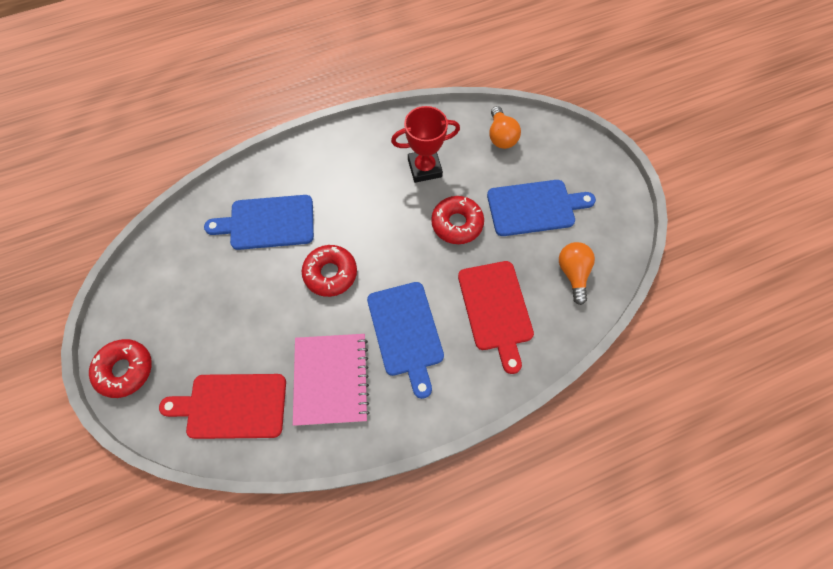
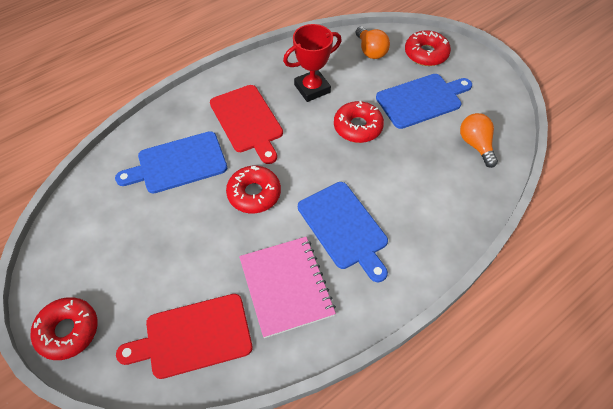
camera: 15 degrees left, 10 degrees down
red cutting board [458,261,534,374] -> red cutting board moved to [210,85,283,164]
none -> red donut [405,30,451,66]

